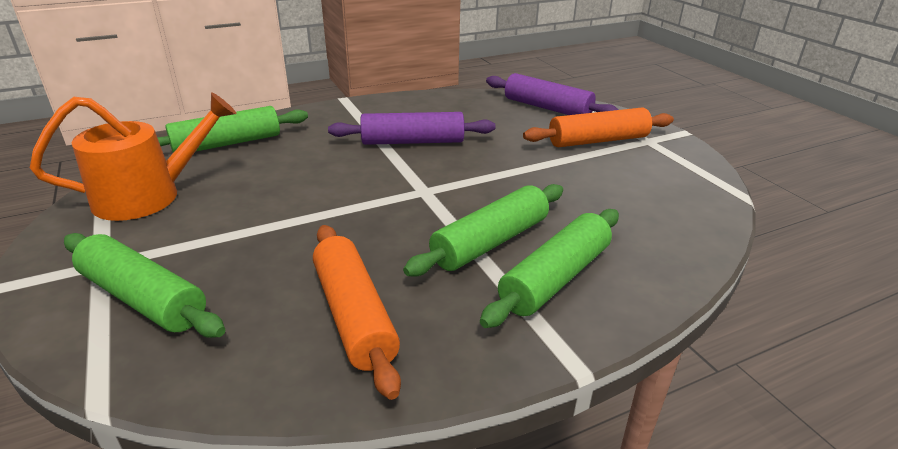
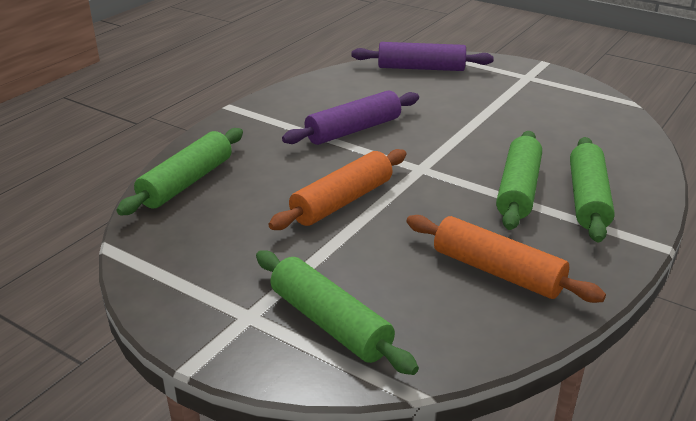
camera: 30 degrees left, 0 degrees up
orange watering can [30,92,237,221] -> none
green rolling pin [64,233,225,338] -> green rolling pin turned 45 degrees clockwise [256,250,419,375]
orange rolling pin [523,108,674,147] -> orange rolling pin moved to [268,149,406,230]

